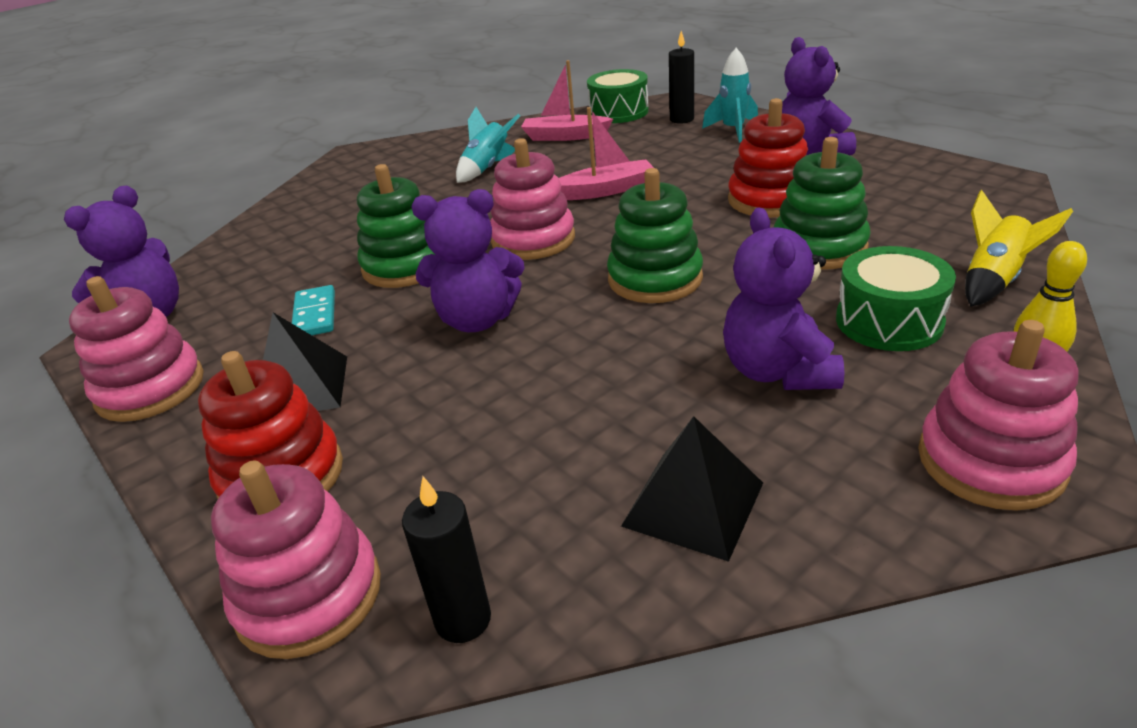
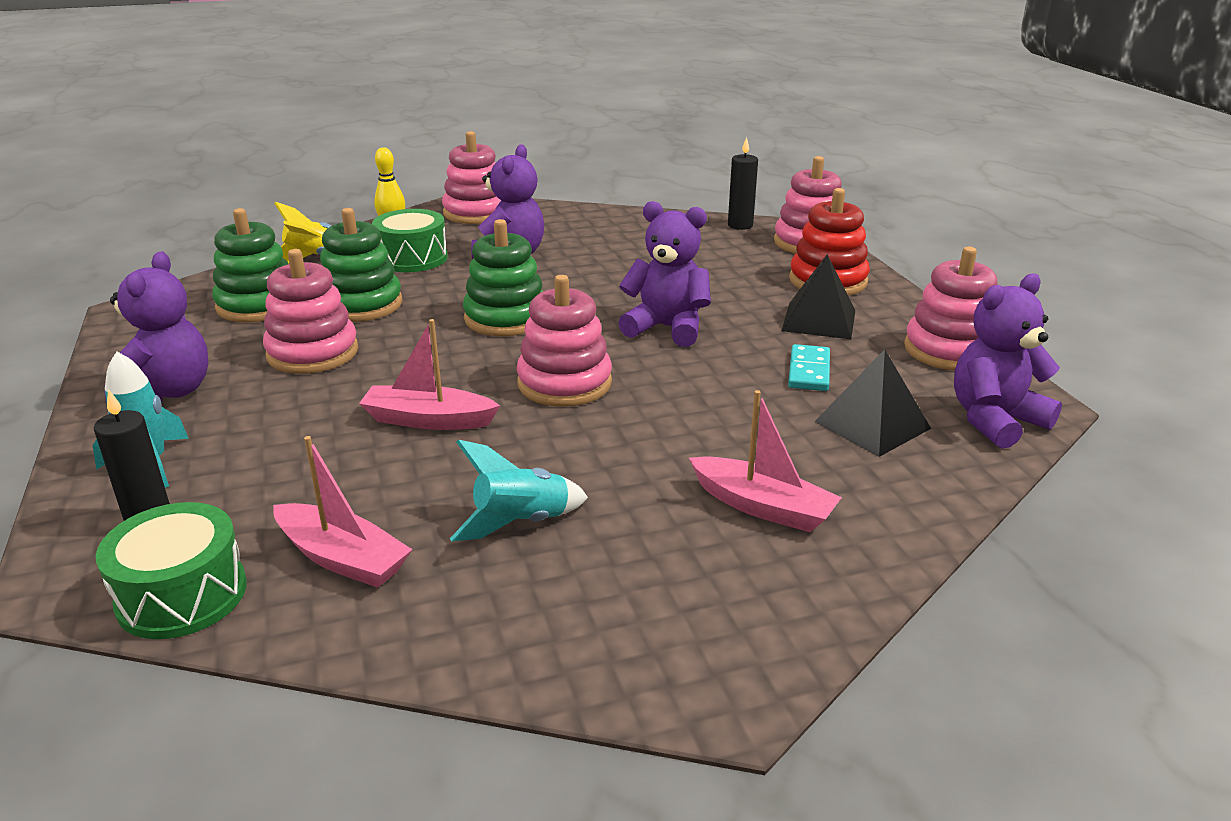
camera: 160 degrees left, 5 degrees down
green stacking toy [357,164,435,288] -> green stacking toy moved to [212,208,289,322]
black pyramid [621,416,763,562] -> black pyramid moved to [814,349,931,457]
red stacking toy [728,98,808,218] -> pink stacking toy [263,249,358,374]
none -> pink boat [689,390,842,532]

